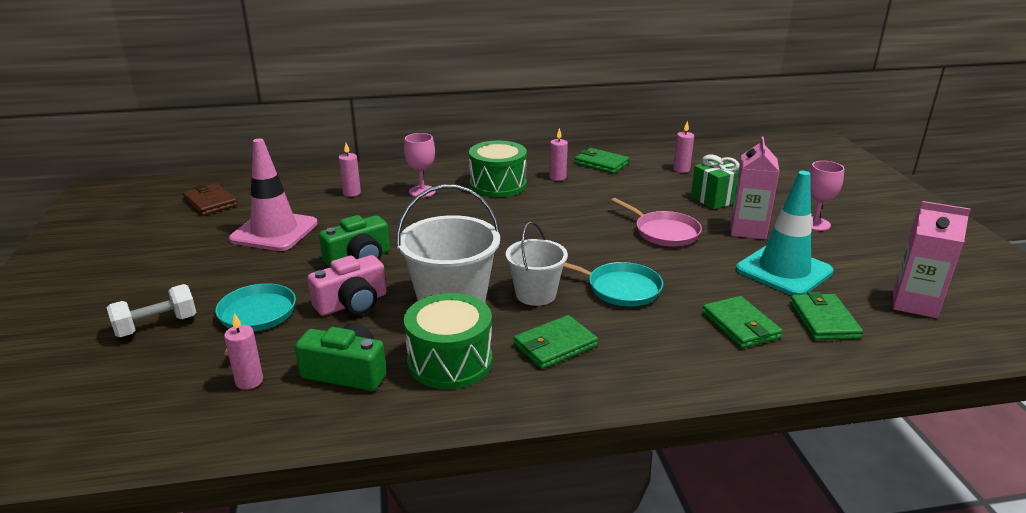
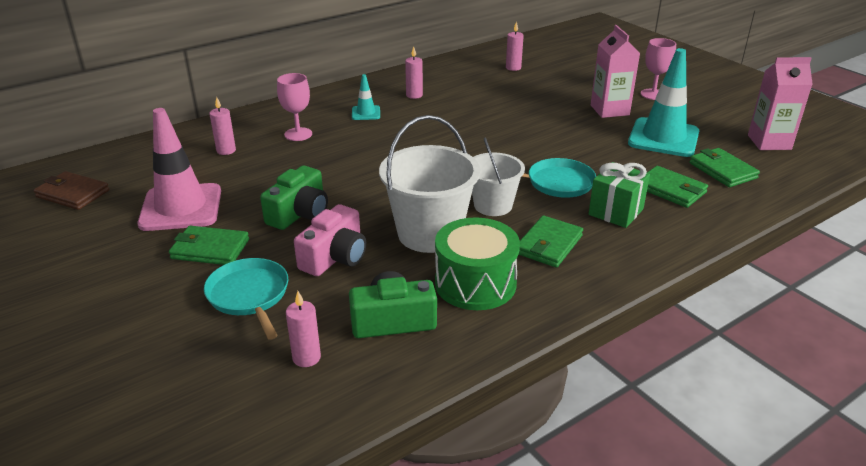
camera: 25 degrees left, 5 degrees up
white dumbbell [107,284,196,337] -> none
green drum [469,141,527,197] -> turquoise traffic cone [352,74,380,120]
green wallet [575,148,629,174] -> green wallet moved to [169,226,249,265]
pink pan [611,198,702,246] -> none
green gift [691,154,740,209] -> green gift moved to [589,162,650,228]

